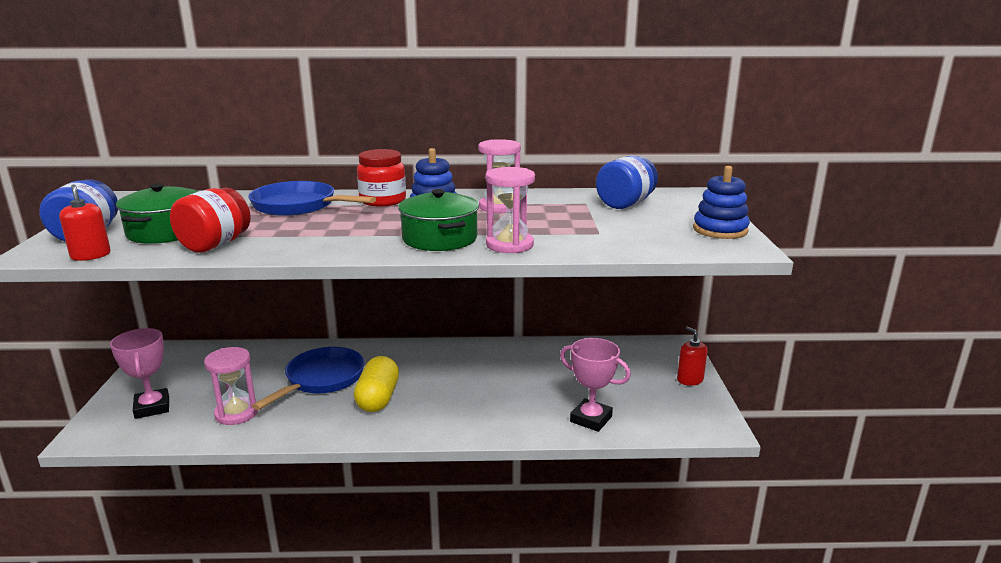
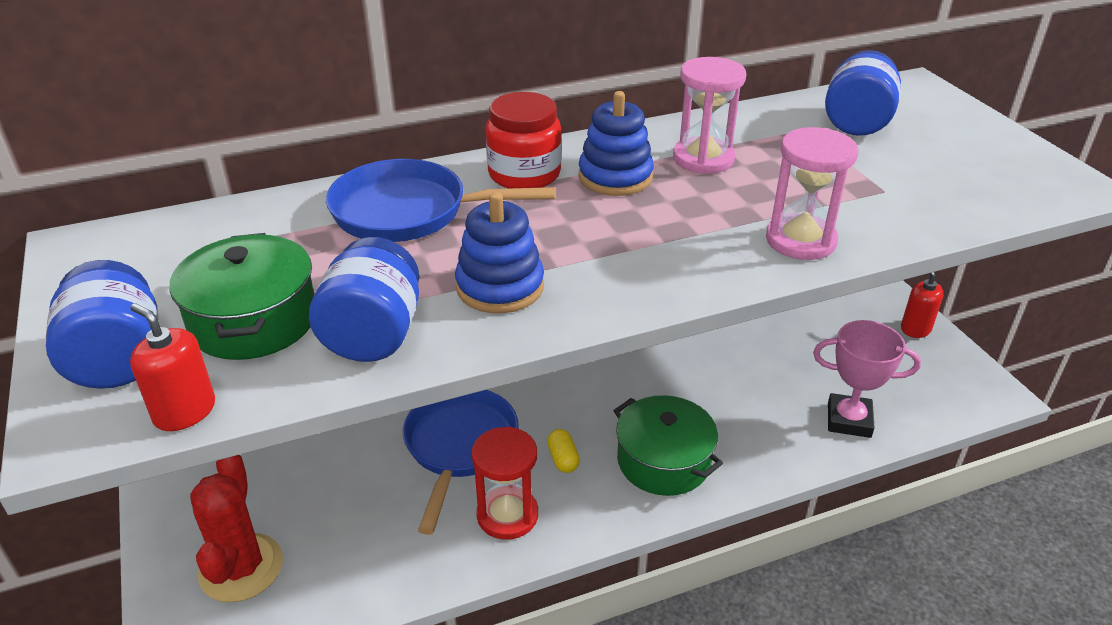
camera: 20 degrees left, 15 degrees up
pink trophy [110,328,169,419] -> red cactus [190,455,283,602]
red jar [170,188,251,253] -> blue jar [309,237,419,362]
pink hourglass [204,347,258,425] -> none
yellow capsule [354,356,399,412] -> yellow capsule [547,429,580,473], size x0.49
green pot [398,189,479,251] -> green pot moved to [613,395,723,496]
blue stacking toy [693,166,750,239] -> blue stacking toy moved to [455,192,544,313]
none -> red hourglass [471,427,538,540]

